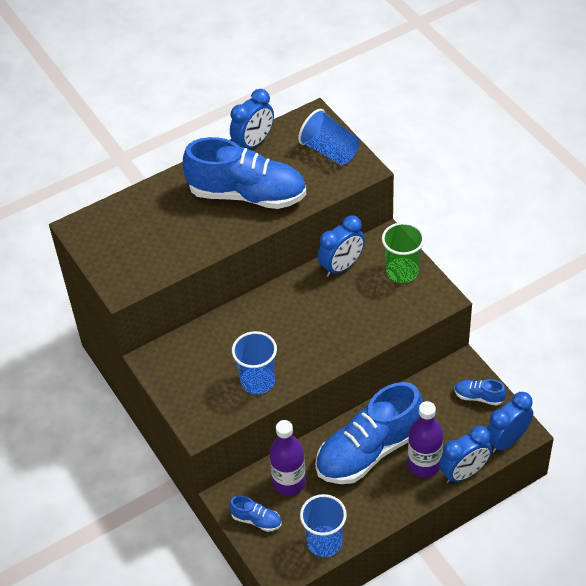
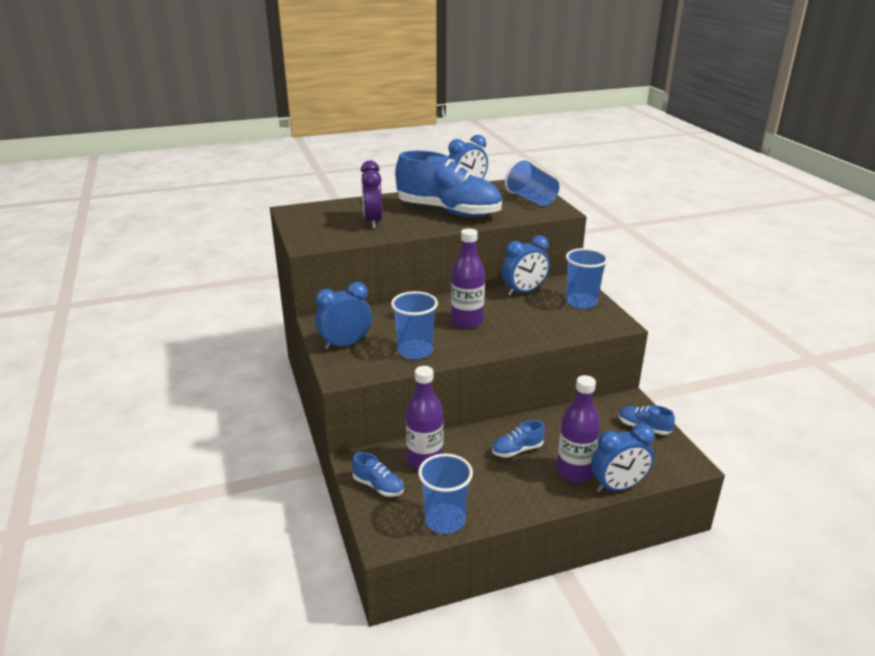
camera: 10 degrees right, 20 degrees down
blue shoe [315,382,423,484] -> blue shoe [492,420,545,458], size x0.42
green cup [382,222,425,283] -> blue cup [566,248,608,309]
blue clock [487,392,533,453] -> blue clock moved to [315,282,372,350]
none -> purple clock [361,161,382,229]
none -> purple bottle [451,228,485,329]

